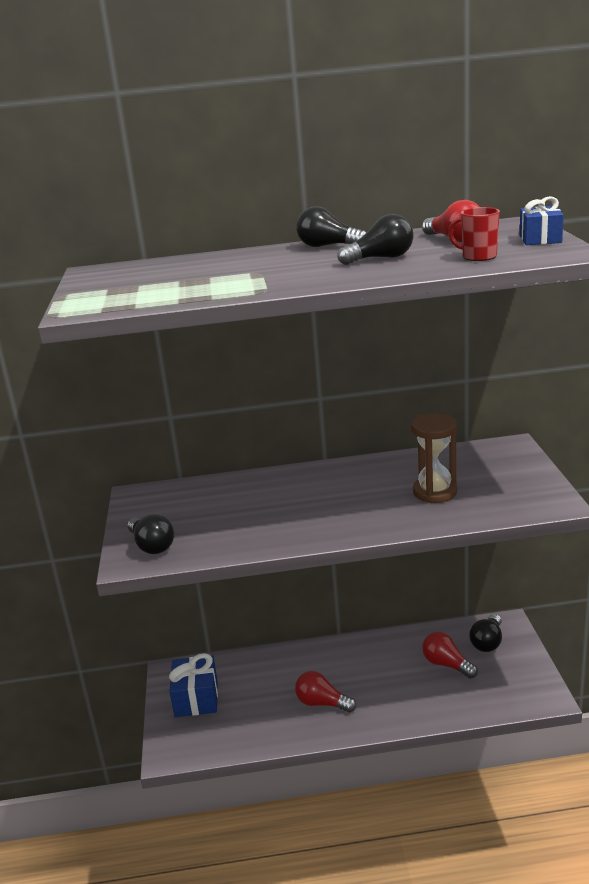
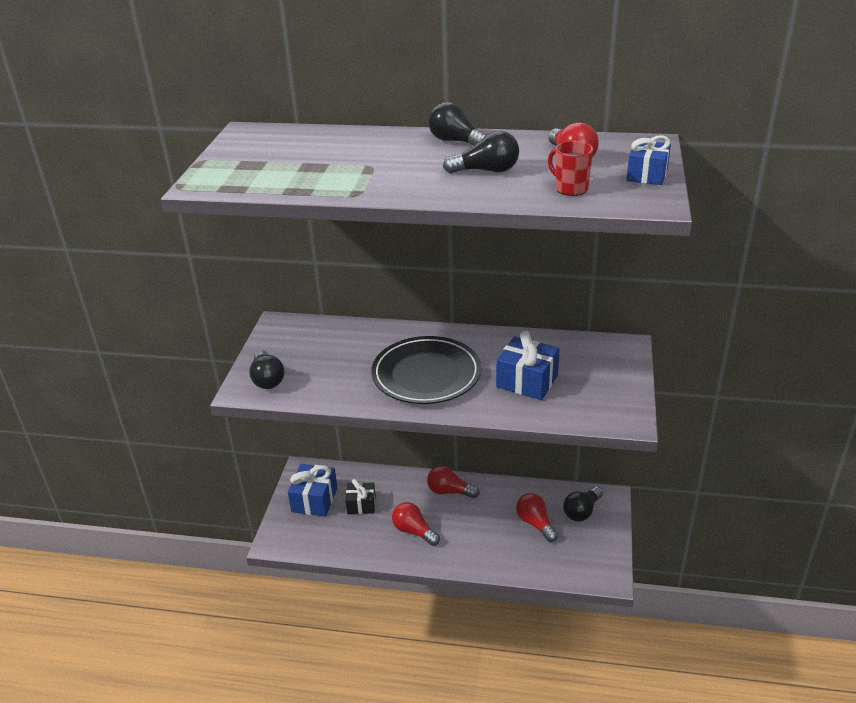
camera: 15 degrees right, 10 degrees up
brown hourglass [411,413,457,503] -> blue gift [496,331,560,400]
none -> black gift [345,479,375,514]
none -> black plate [371,336,481,404]
none -> red light bulb [427,466,479,498]

